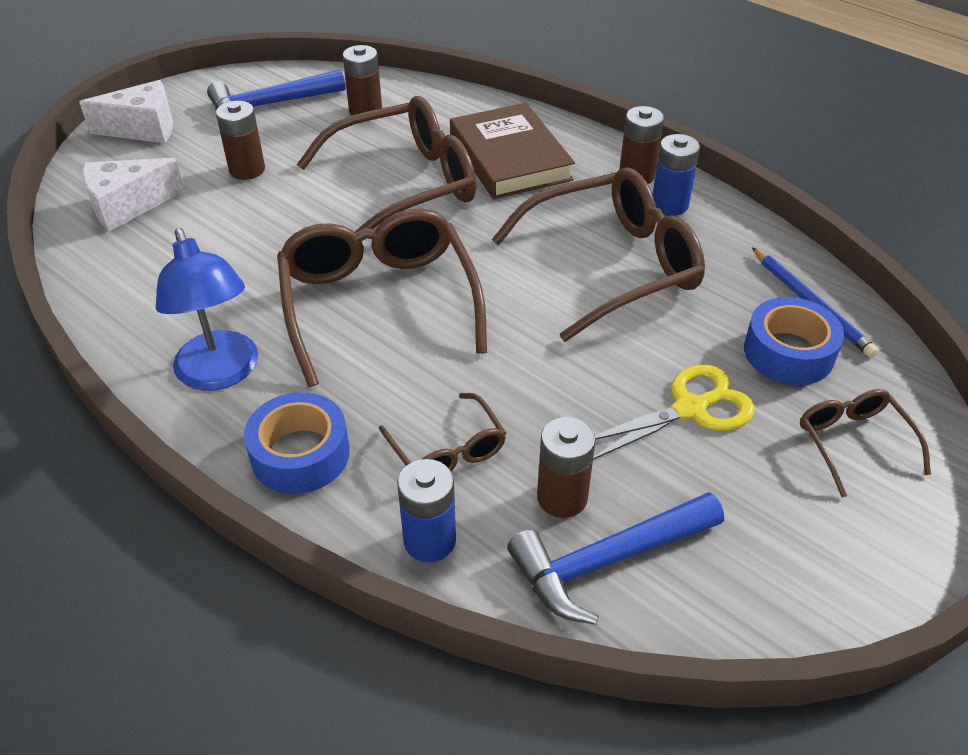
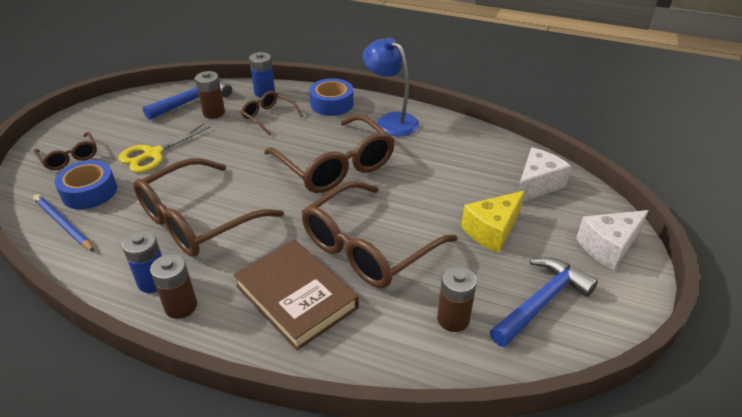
camera: 160 degrees right, 5 degrees down
brown battery [216,101,265,180] -> yellow cheese [461,191,524,253]

